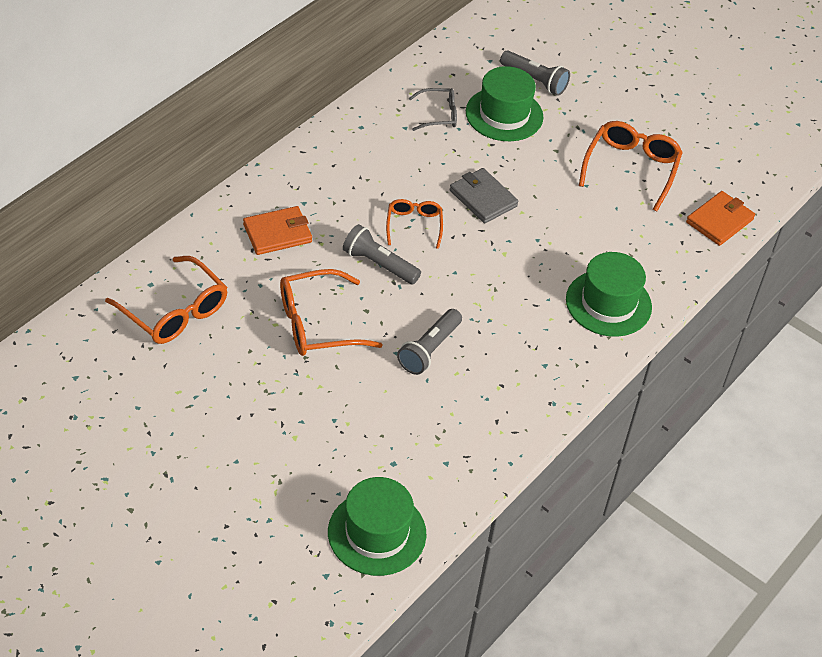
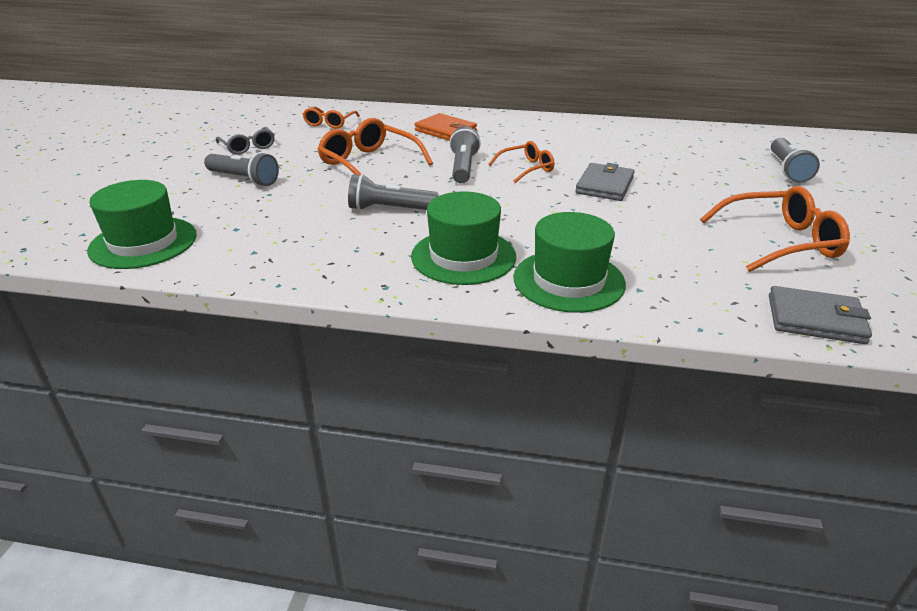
camera: 65 degrees right, 15 degrees down
orange glasses [105,256,228,344] -> orange glasses [303,106,360,129], size x0.60
grey glasses [409,88,457,131] -> grey glasses moved to [216,127,275,155]
green hat [466,66,543,141] -> green hat moved to [411,191,516,285]
orange wallet [686,191,755,246] -> grey wallet [769,286,872,344]
none -> grey flashlight [204,152,279,186]

